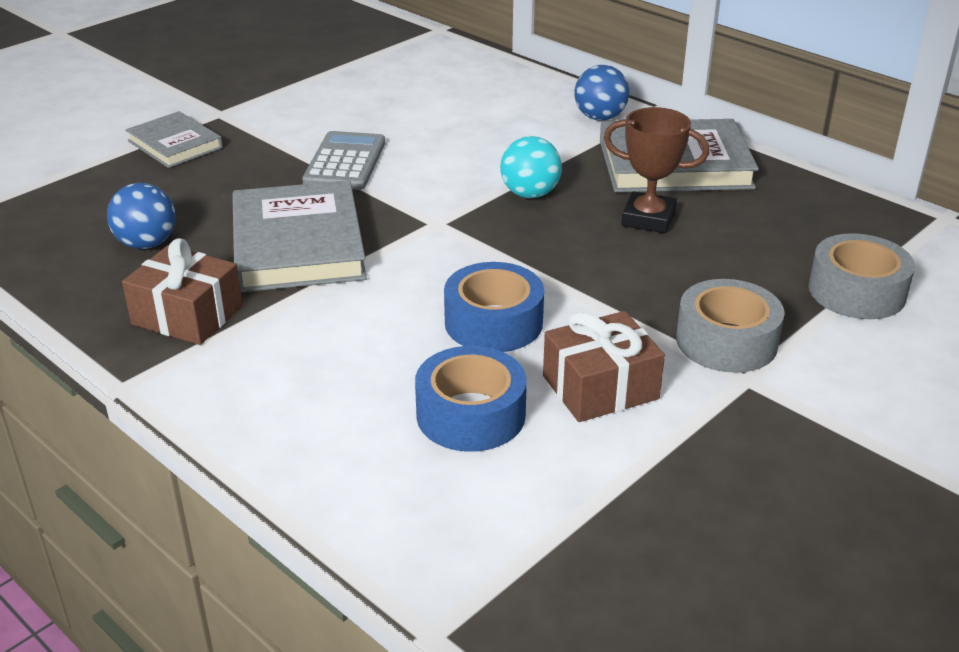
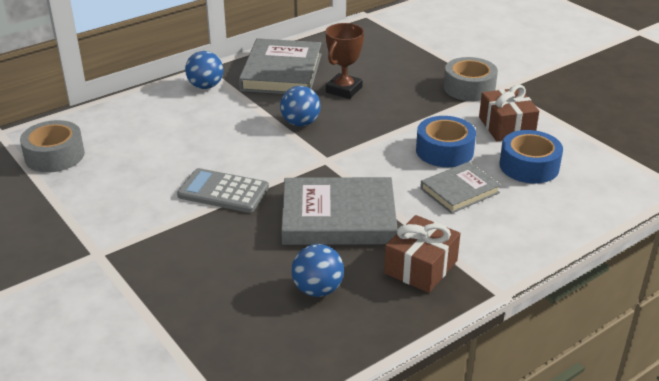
camera: 80 degrees left, 0 degrees up
grey book [126,111,223,168] -> grey book moved to [420,162,501,214]
turquoise ball [500,136,562,198] -> blue ball [280,86,321,126]
grey tape [809,233,915,319] -> grey tape moved to [20,120,85,173]

